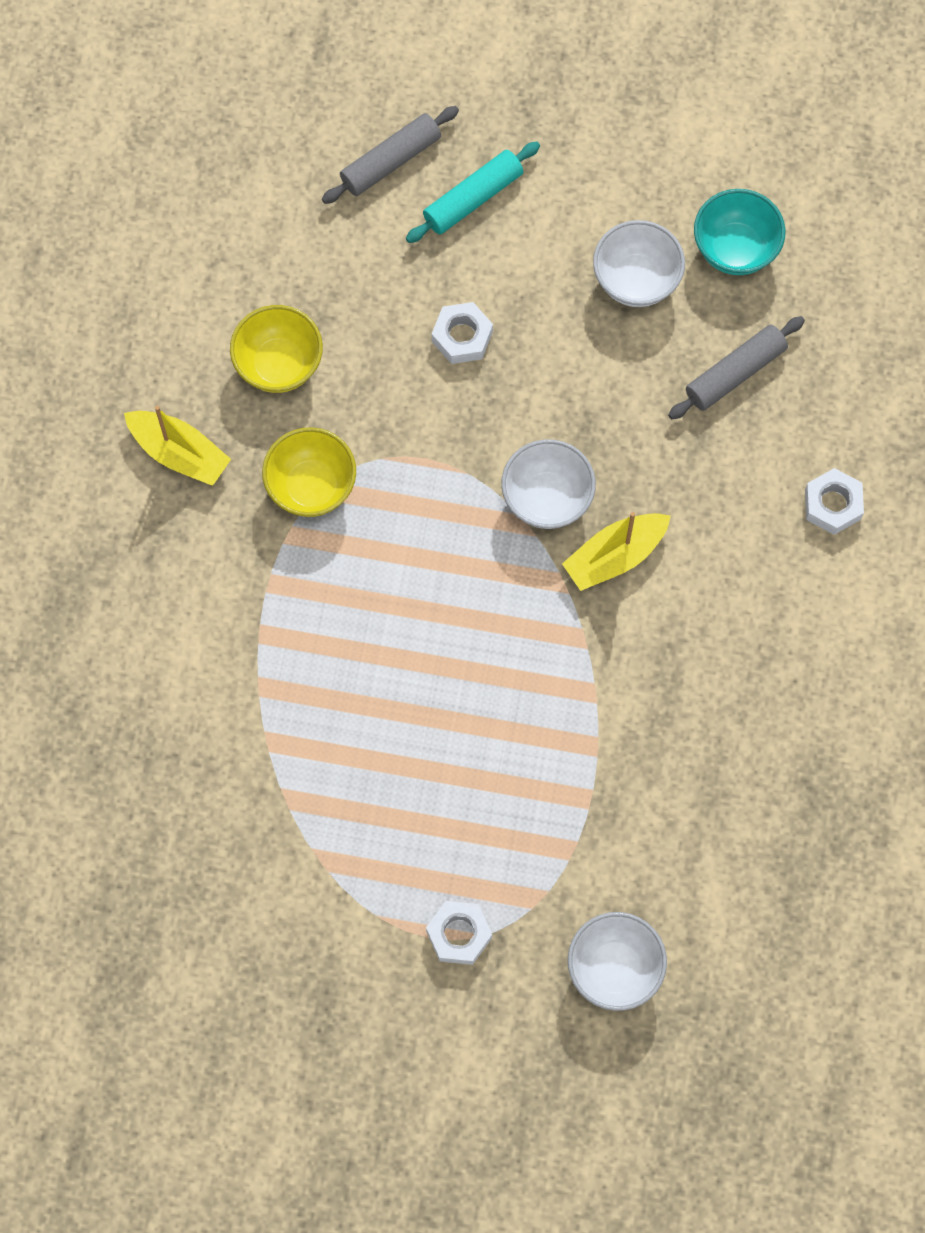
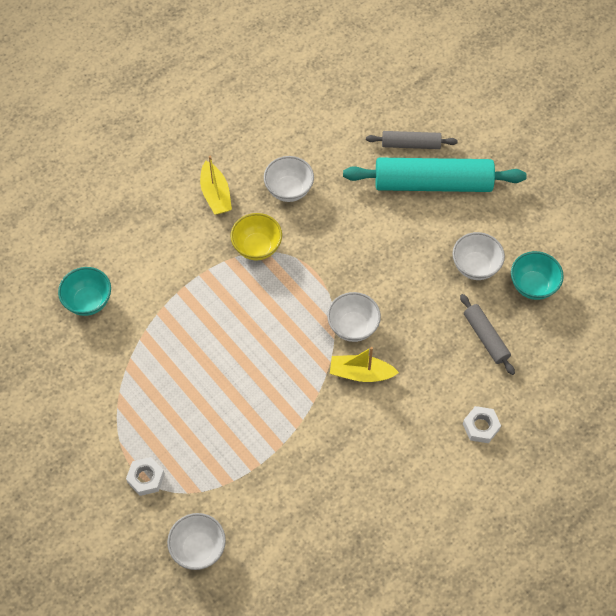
camera: 40 degrees right, 10 degrees down
yellow bowl [230,305,323,393] -> white bowl [264,156,314,202]
turquoise rolling pin [406,141,540,243] -> turquoise rolling pin [343,157,527,192], size x1.95
white nut [432,302,493,364] -> none
grey rolling pin [668,316,805,419] -> grey rolling pin turned 60 degrees clockwise [460,294,515,375]
none -> turquoise bowl [58,267,111,316]

